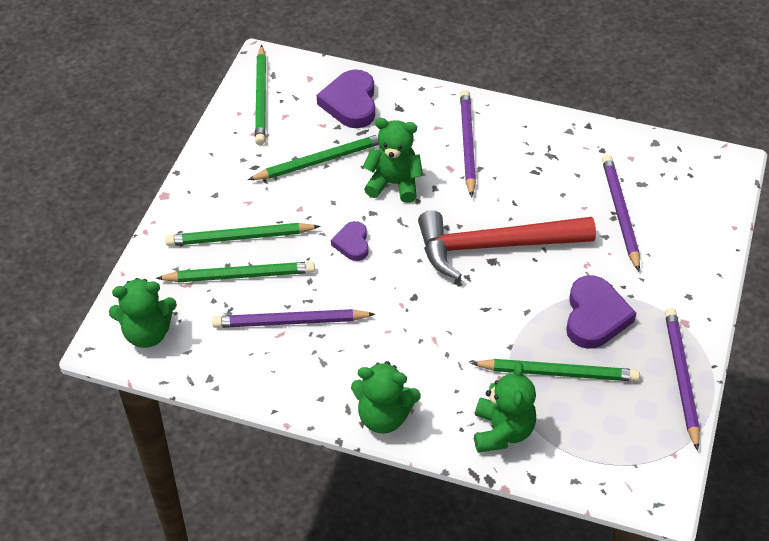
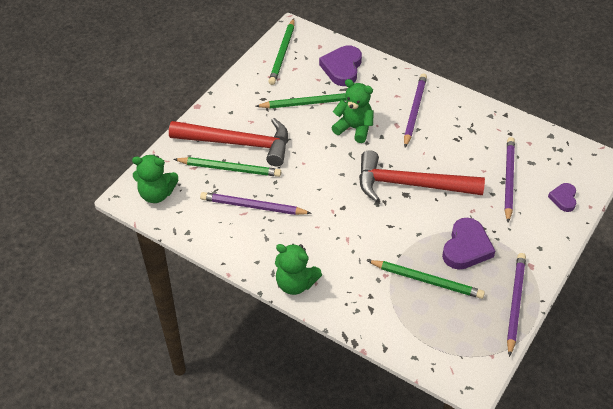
camera: 15 degrees right, 0 degrees up
green pencil [165,223,321,246] -> red hammer [169,118,288,166]
purple heart [331,221,369,261] -> purple heart moved to [548,183,576,212]
green teddy bear [474,362,536,453] -> none

